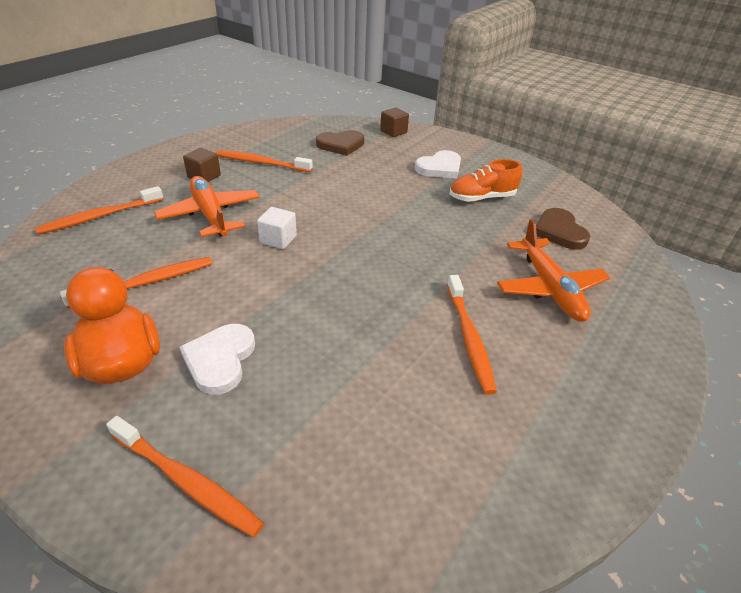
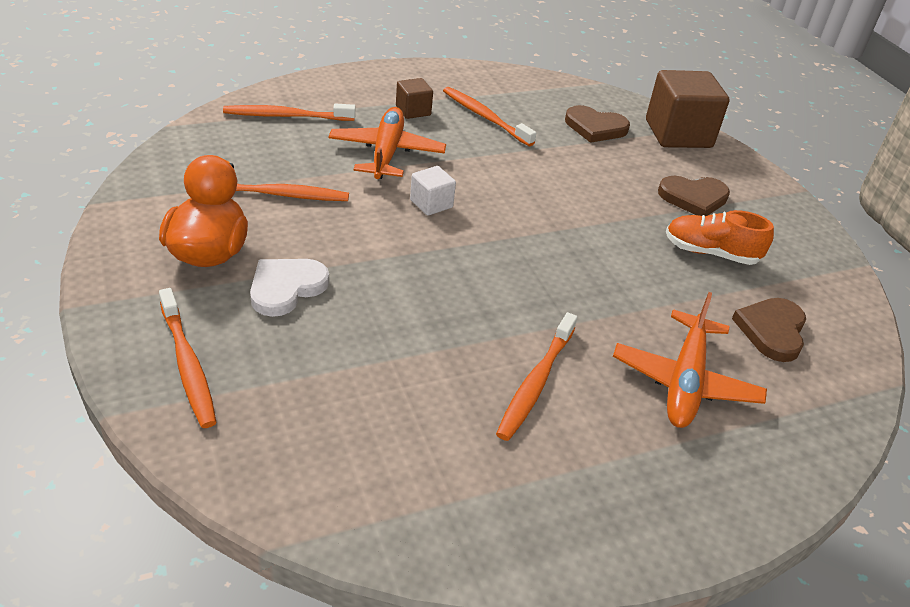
camera: 30 degrees right, 0 degrees up
brown cube [380,107,409,137] -> brown cube [646,70,730,148], size x2.03
white heart [415,150,461,178] -> brown heart [658,176,730,216]

